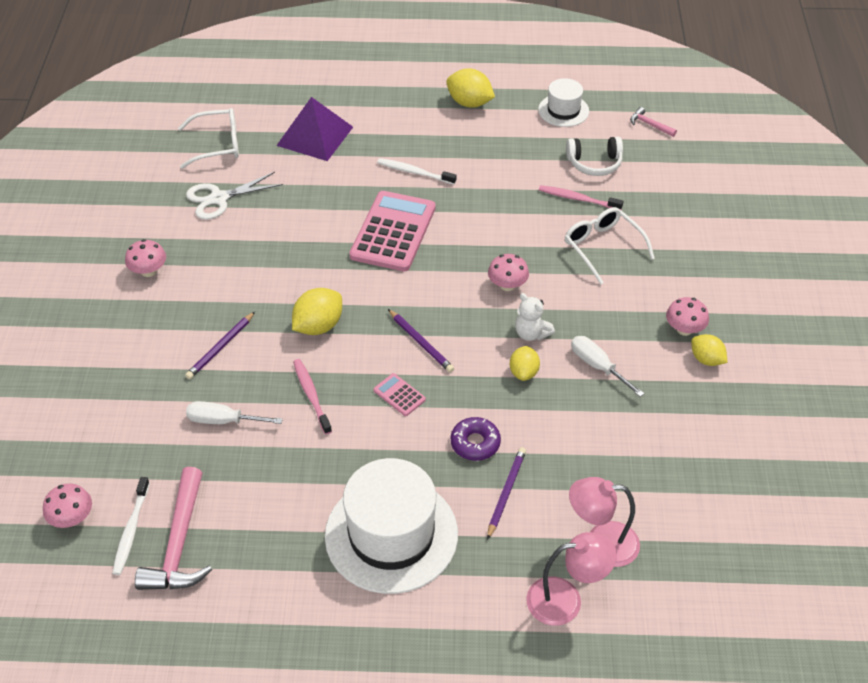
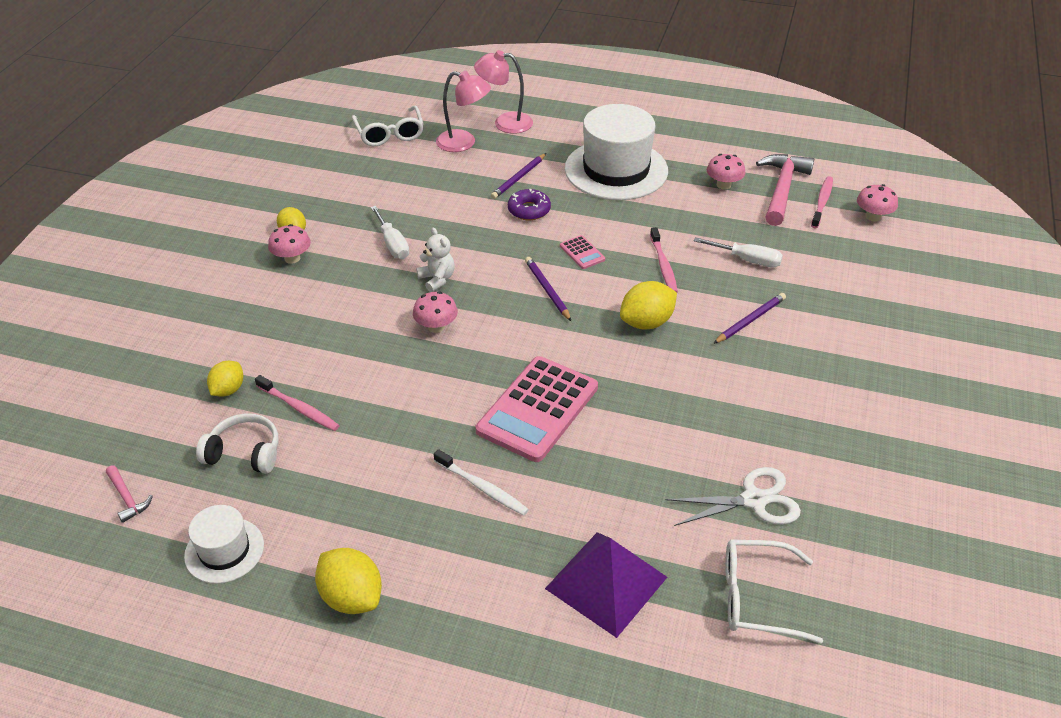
camera: 165 degrees left, 5 degrees down
white toothbrush [112,477,150,575] -> pink toothbrush [811,176,833,228]
pink mushroom [125,239,166,277] -> pink mushroom moved to [707,154,746,190]
yellow lemon [510,346,540,381] -> yellow lemon moved to [207,361,243,396]
white glasses [565,207,655,284] -> white glasses moved to [352,106,424,146]

